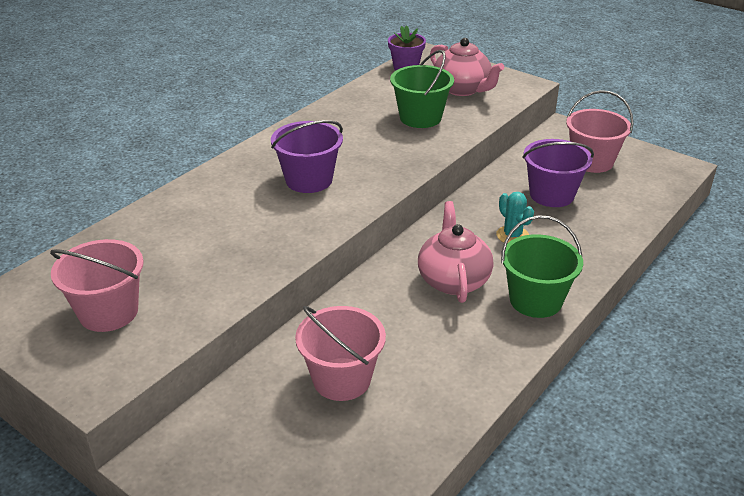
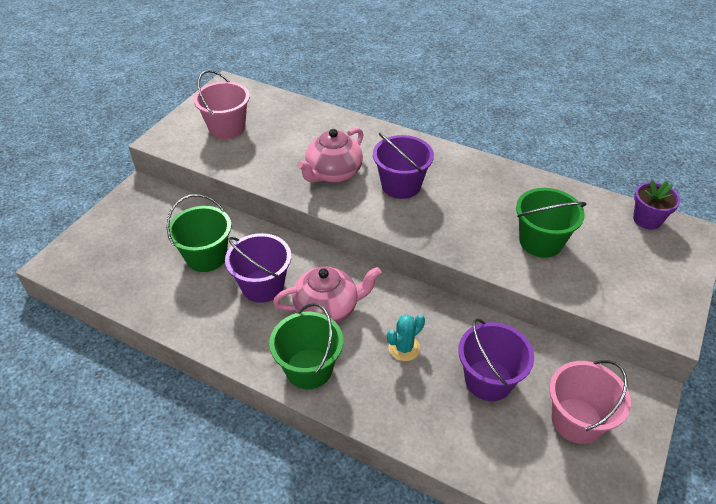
camera: 80 degrees right, 10 degrees up
pink bucket [295,306,386,401] -> green bucket [167,194,231,272]
pink teapot [430,38,504,96] -> pink teapot moved to [297,128,364,183]
none -> purple bucket [225,233,291,303]

